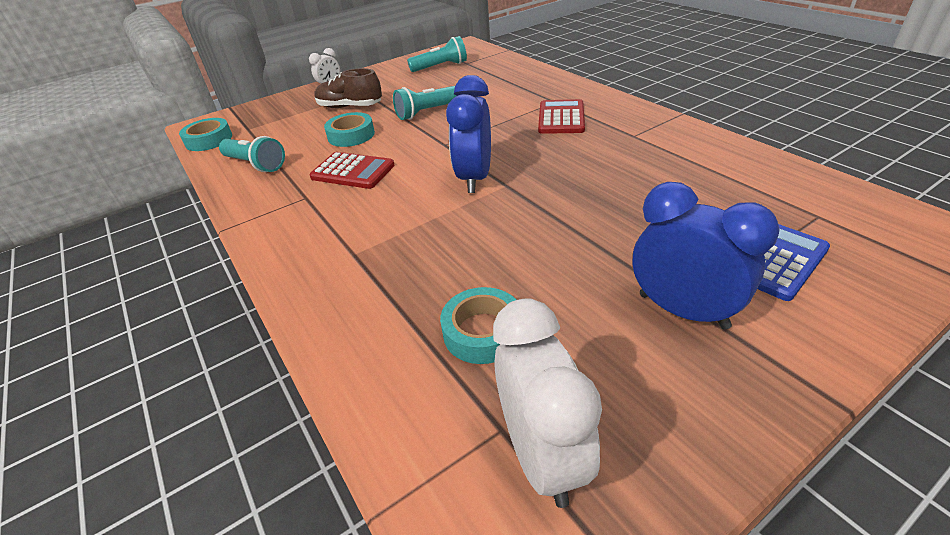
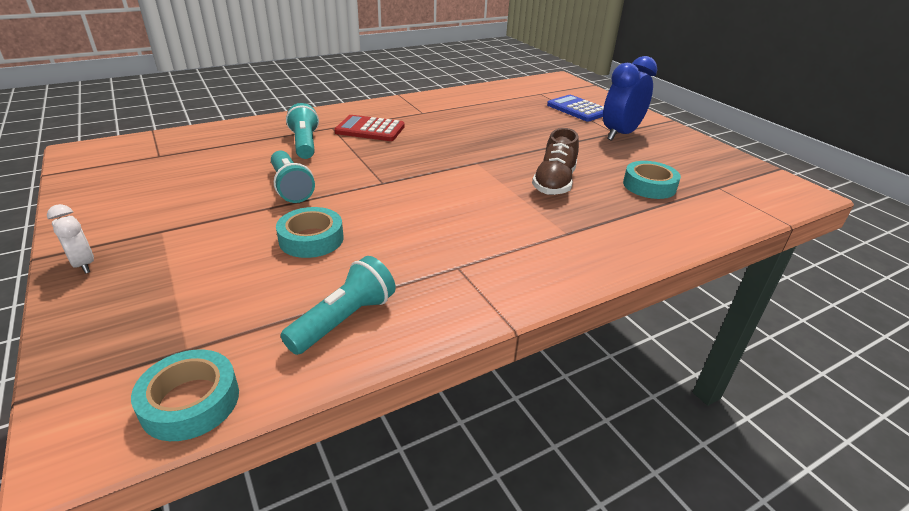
camera: 90 degrees left, 5 degrees down
red calculator [310,152,395,189] -> none
brown shoe [314,68,382,108] -> brown shoe moved to [532,128,579,195]
turquoise flashlight [407,36,467,72] -> turquoise flashlight moved to [286,103,319,159]
blue clock [446,75,491,193] -> none
white clock [493,298,602,508] -> none

